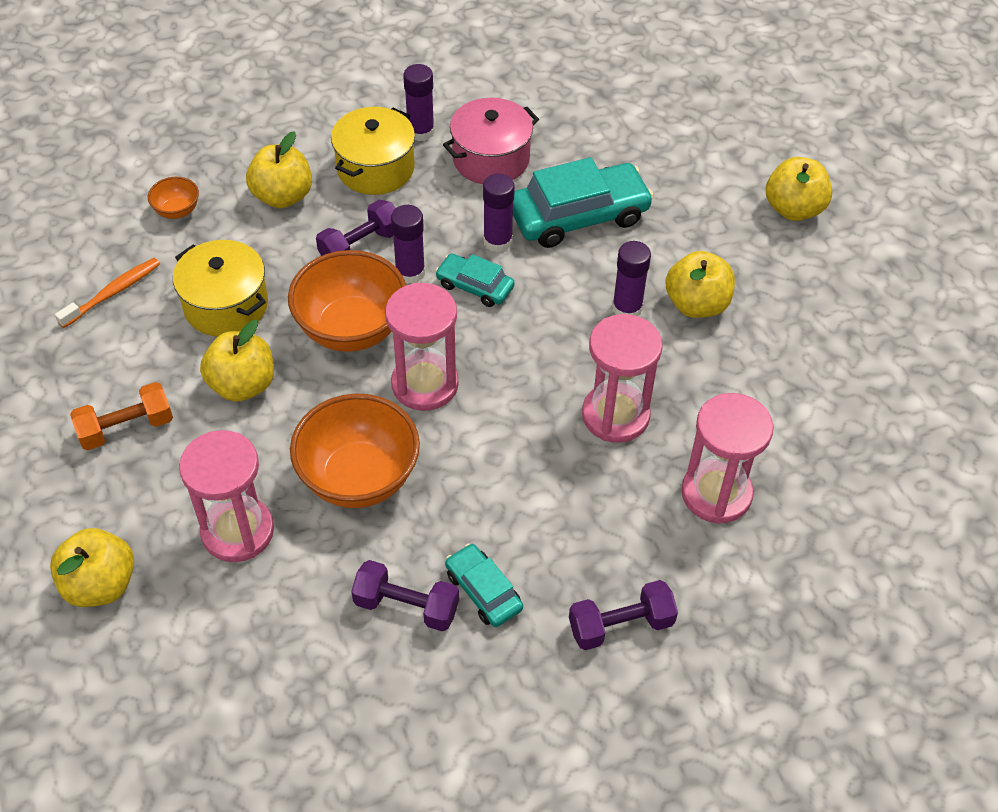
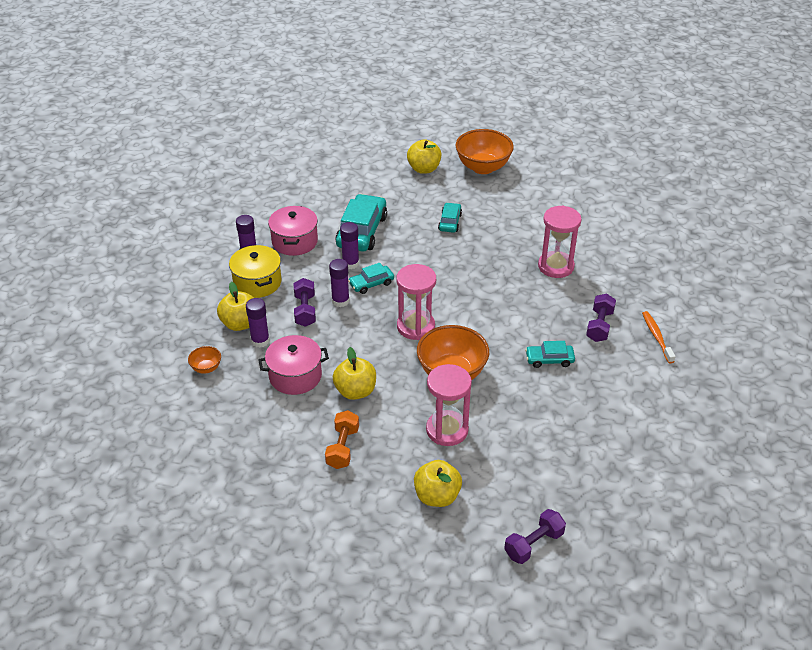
camera: 55 degrees left, 10 degrees down
orange toothbrush [55,258,160,328] -> orange toothbrush moved to [642,311,676,363]
yellow pot [173,240,268,336] -> pink pot [258,335,329,395]
orange bowl [288,250,406,352] -> orange bowl moved to [456,129,514,174]
purple dumbbell [351,560,459,631] -> purple dumbbell moved to [504,509,566,564]
pink hourglass [582,314,663,443] -> none
purple glue stick [612,241,651,316] -> purple glue stick moved to [246,298,270,347]
yellow apple [665,251,735,318] -> turquoise car [438,202,462,233]

